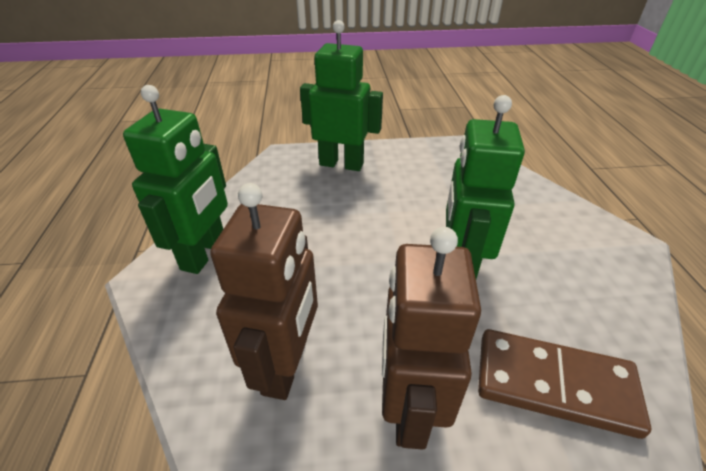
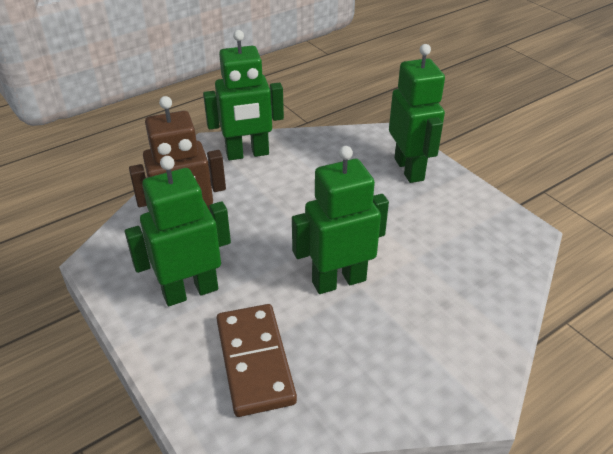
camera: 60 degrees right, 0 degrees up
brown robot [382,227,481,450] -> green robot [125,156,231,306]

